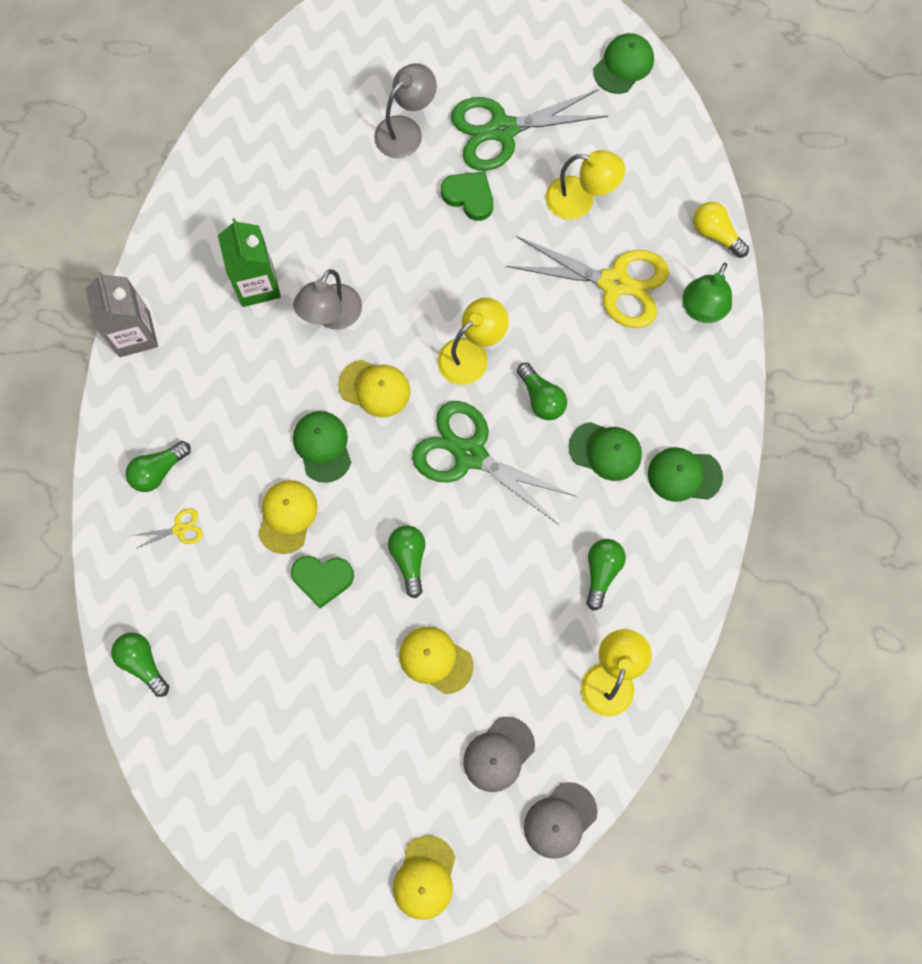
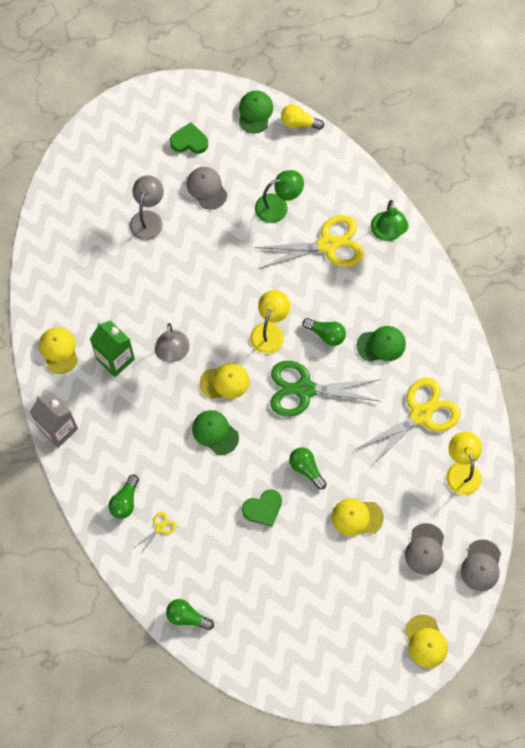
camera: 30 degrees left, 5 degrees down
yellow cap [258,480,318,554] -> yellow cap moved to [39,327,78,374]
green heart [441,172,493,221] -> green heart moved to [170,122,208,154]
green scissors [451,89,608,171] -> grey cap [187,167,227,210]
yellow lamp [545,150,625,220] -> green lamp [255,170,304,223]
green light bulb [586,539,626,611] -> yellow scissors [355,378,461,466]
green cap [648,447,723,502] -> none
yellow light bulb [693,202,749,258] -> yellow light bulb moved to [281,104,324,130]

